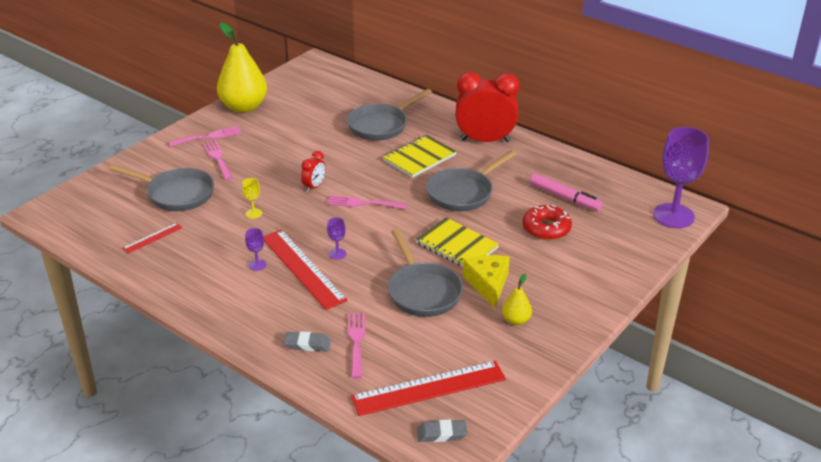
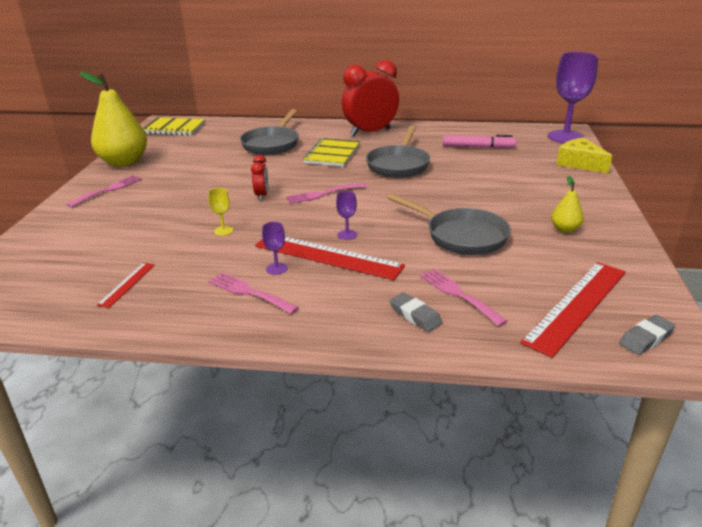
camera: 30 degrees left, 5 degrees down
grey pan [109,164,214,211] -> none
pink fork [203,140,233,180] -> pink fork moved to [208,272,299,314]
grey eraser [284,331,331,351] -> grey eraser turned 75 degrees clockwise [390,292,443,332]
yellow notebook [415,217,499,267] -> yellow notebook moved to [143,117,205,136]
yellow cheese [463,255,510,308] -> yellow cheese moved to [556,137,612,174]
red donut [522,205,572,240] -> none

